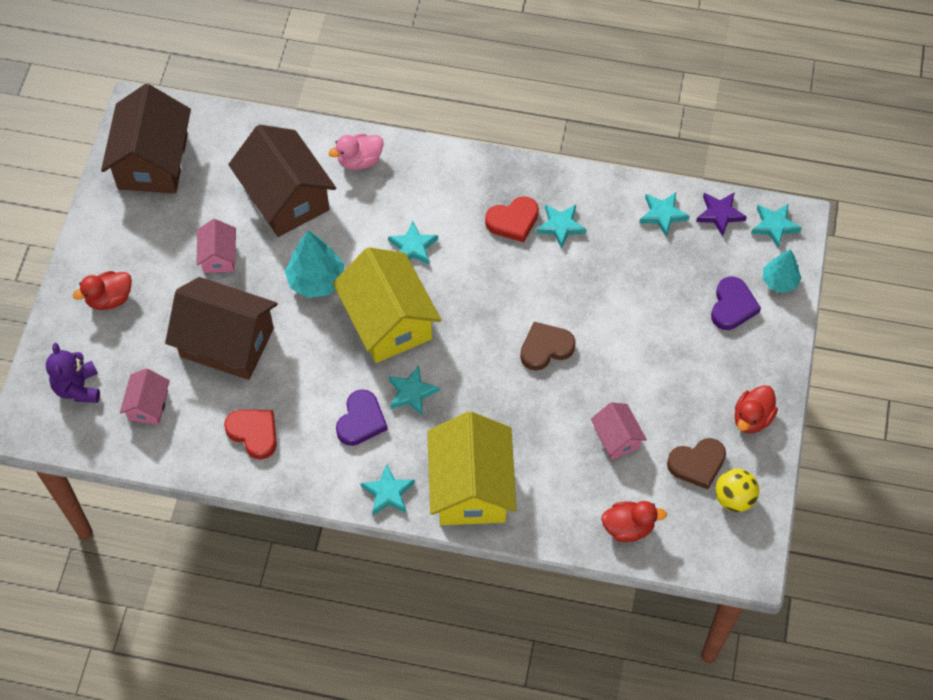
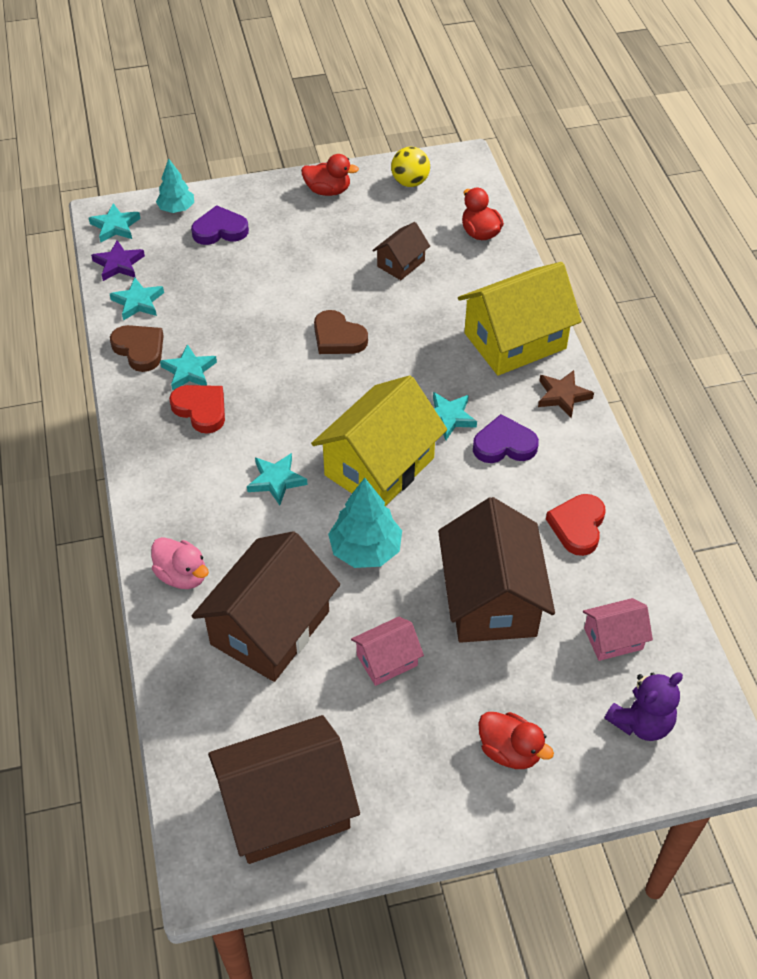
camera: 115 degrees left, 10 degrees down
turquoise star [361,464,415,515] -> brown star [538,370,594,418]
pink house [591,402,647,460] -> brown house [372,222,430,280]
brown heart [667,438,726,489] -> brown heart moved to [110,325,164,372]

